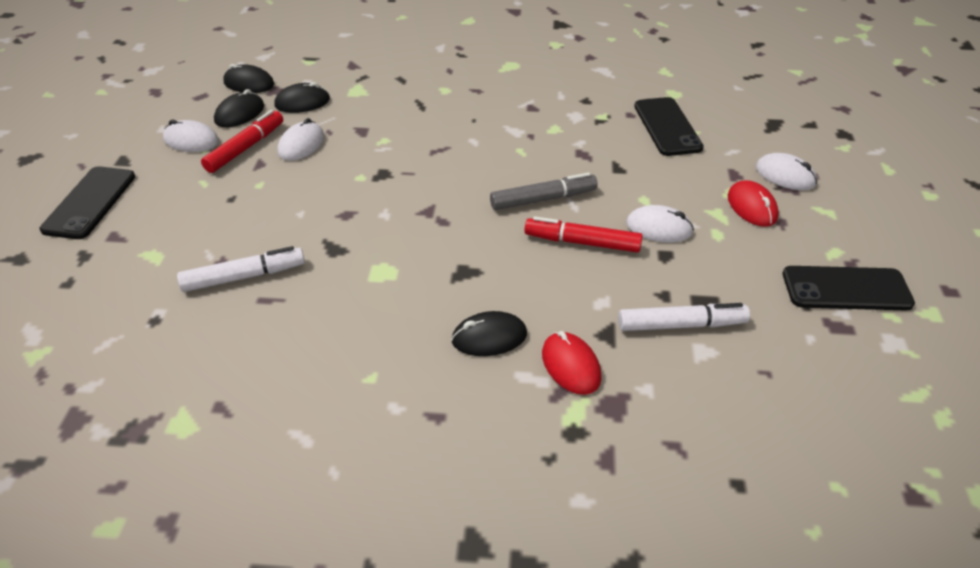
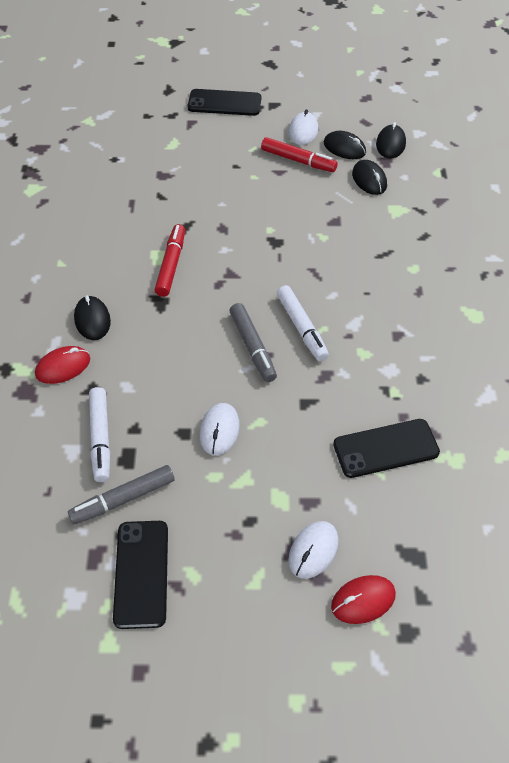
camera: 85 degrees right, 10 degrees up
white marker [177,246,305,292] -> white marker moved to [277,285,329,361]
white mouse [277,118,325,161] -> none
red marker [524,216,643,253] -> red marker moved to [155,224,185,297]
red mouse [728,180,779,227] -> red mouse moved to [331,575,396,624]
none -> grey marker [68,465,175,525]

